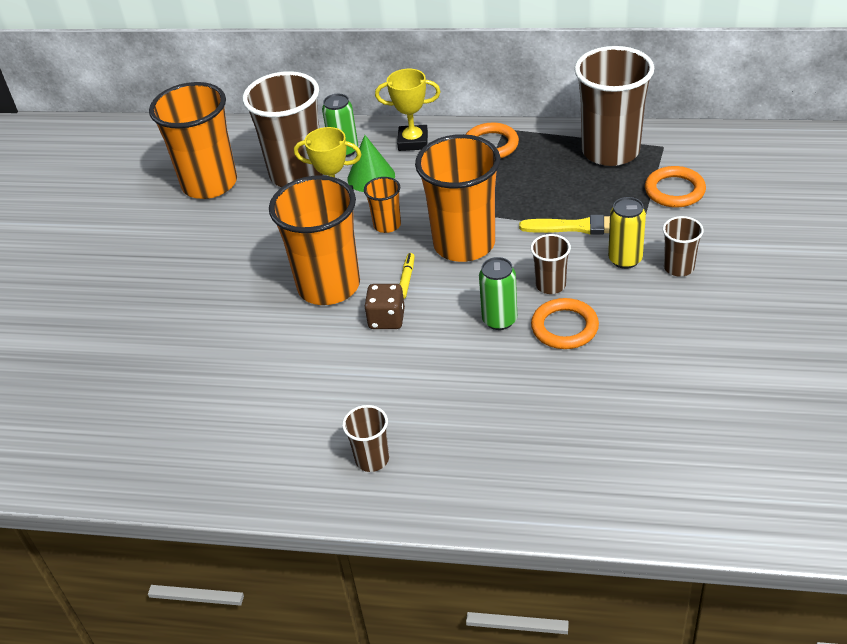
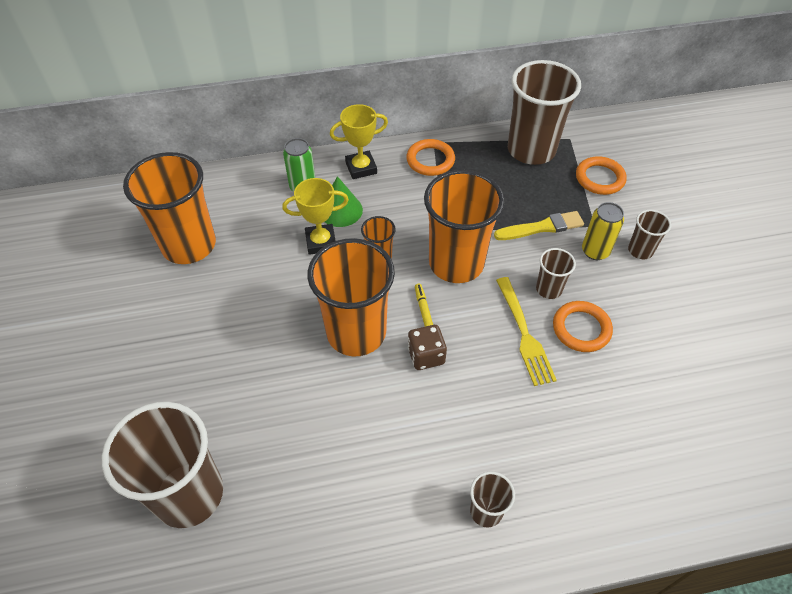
camera: 25 degrees left, 10 degrees up
brown cup [242,71,323,187] -> brown cup moved to [102,402,223,528]
green can [479,257,517,330] -> yellow fork [496,277,557,386]

